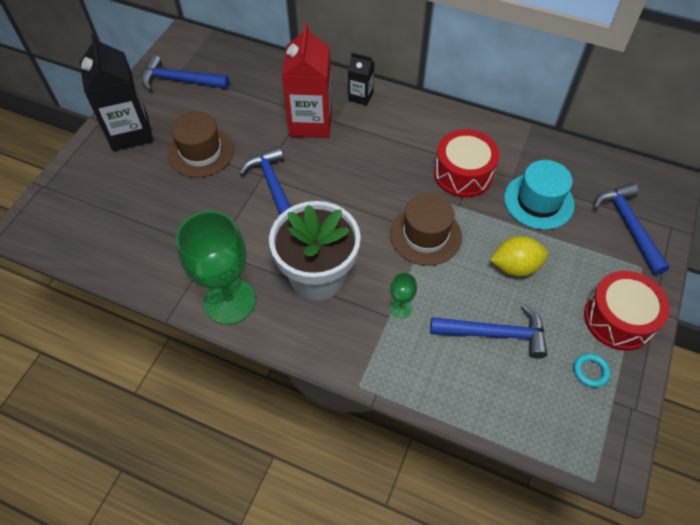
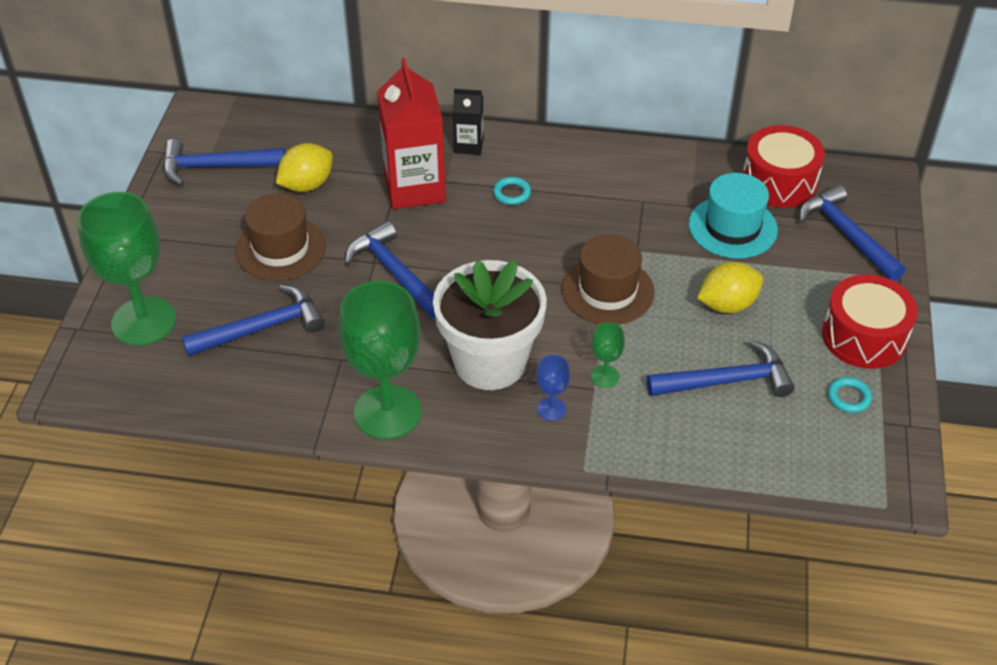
camera: 15 degrees left, 10 degrees down
black carton [80,33,153,151] -> none
red drum [434,129,500,198] -> red drum moved to [743,125,825,208]
none -> green goblet [77,192,176,346]
none -> blue hammer [182,285,325,357]
none -> yellow lemon [276,143,333,192]
none -> turquoise ring [493,177,531,205]
none -> blue goblet [536,355,570,421]

